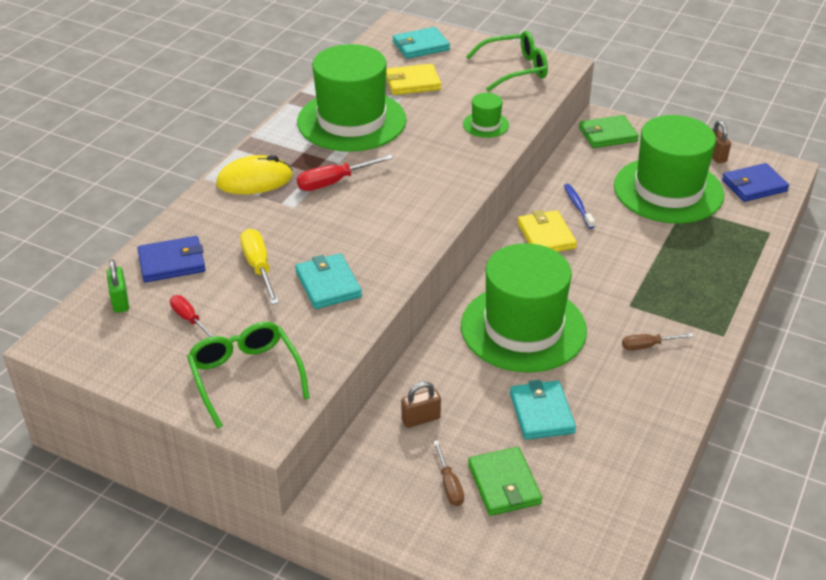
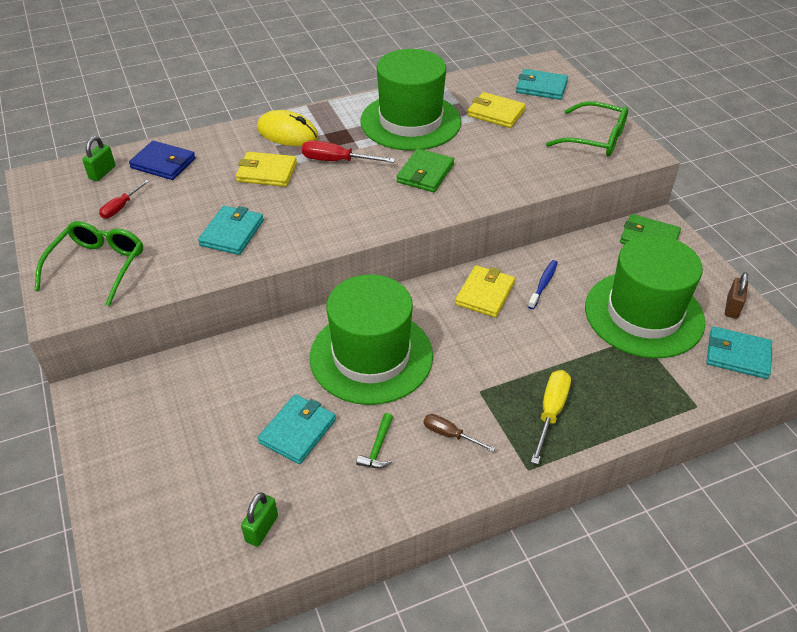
camera: 40 degrees right, 5 degrees up
red screwdriver [170,295,214,337] -> red screwdriver turned 150 degrees counterclockwise [99,180,149,219]
yellow screwdriver [240,229,279,305] -> yellow screwdriver moved to [531,370,571,464]
brown padlock [401,381,441,428] -> none
brown screwdriver [433,441,464,506] -> none
green hat [463,93,509,138] -> none
green wallet [468,447,542,516] -> green wallet moved to [397,149,454,192]
blue wallet [722,163,789,202] -> turquoise wallet [706,326,772,379]
none -> yellow wallet [236,152,297,187]
none -> green padlock [241,492,278,547]
none -> green hammer [356,413,393,468]

